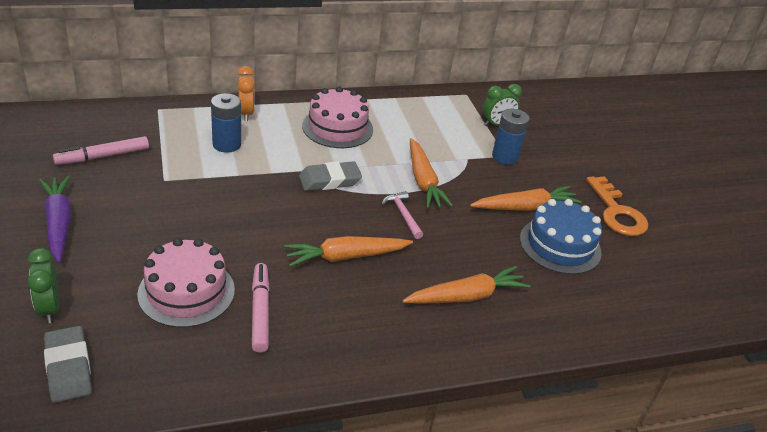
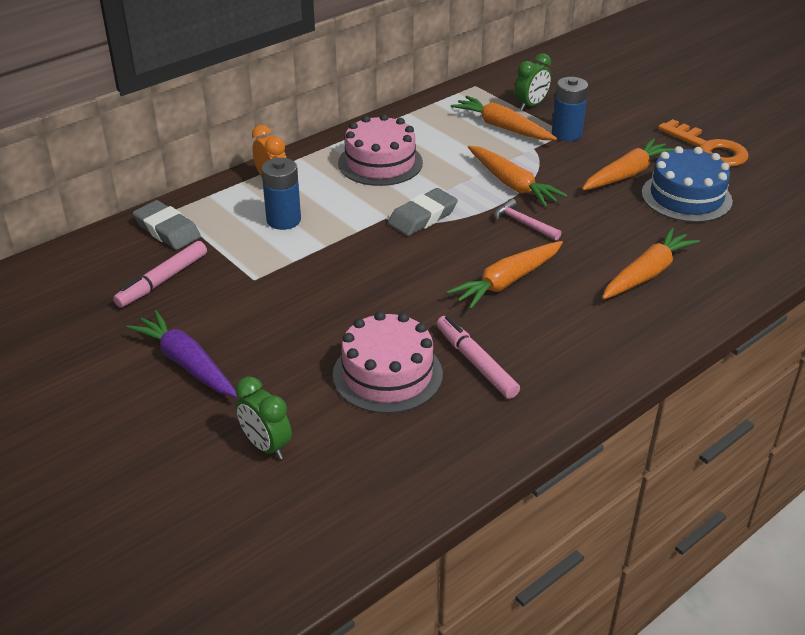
camera: 20 degrees left, 0 degrees up
grey eraser [44,326,92,403] -> grey eraser moved to [133,200,201,250]
none -> orange carrot [451,96,557,140]

